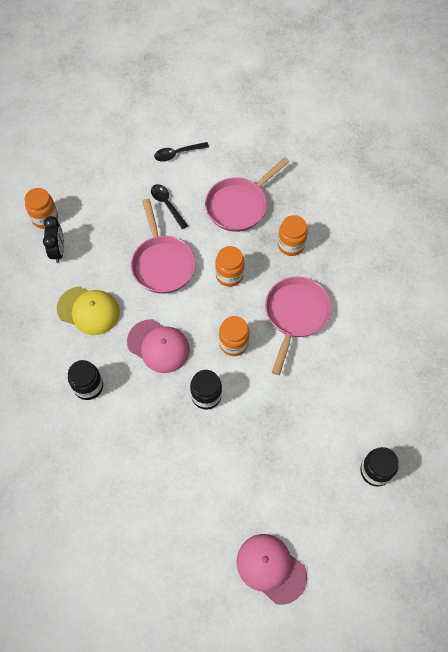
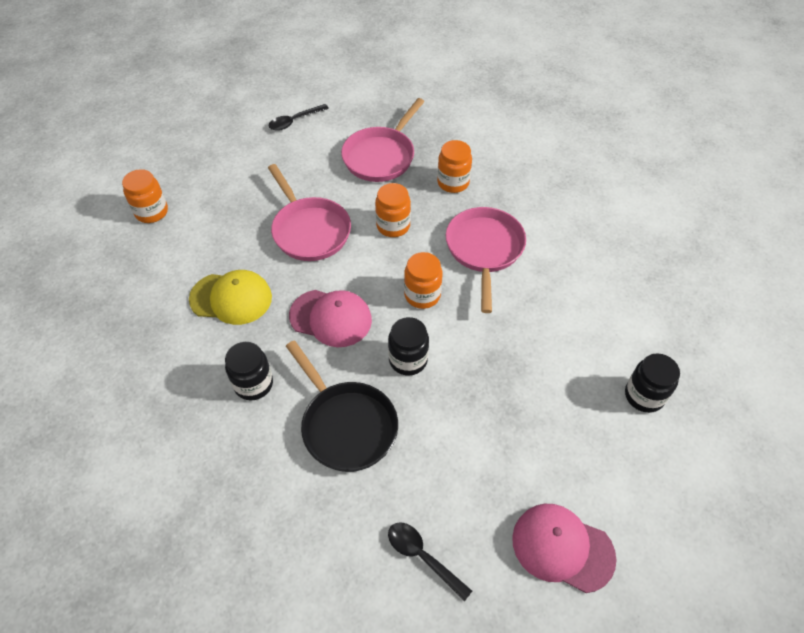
camera: 15 degrees left, 10 degrees down
black clock [43,216,64,263] -> none
black spoon [151,184,188,229] -> black spoon moved to [388,522,472,601]
none -> black pan [286,341,398,472]

